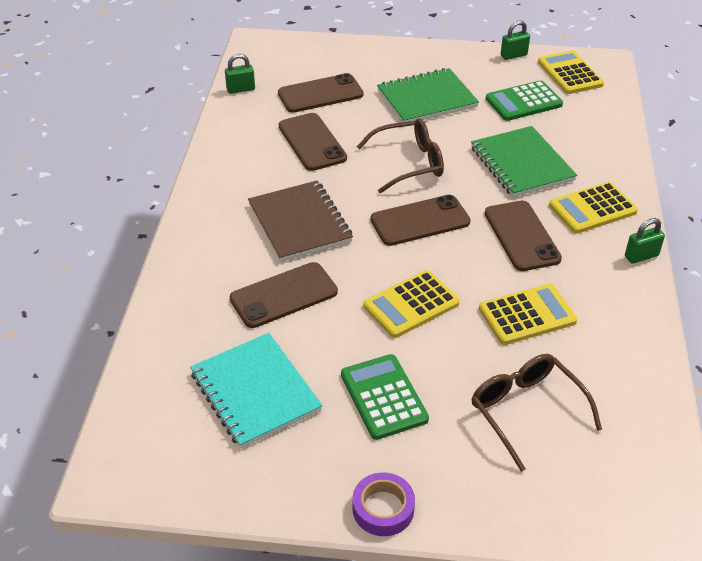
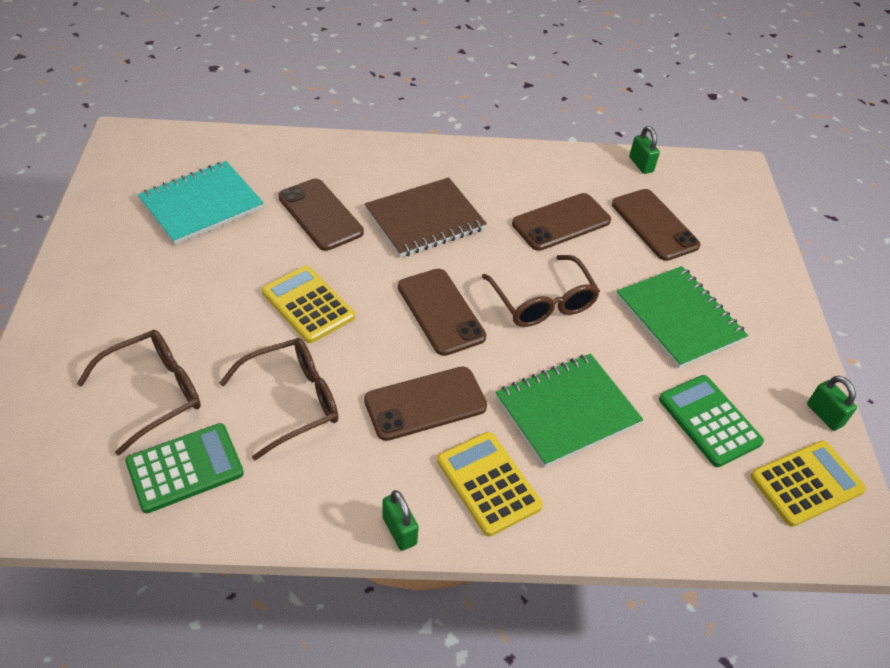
camera: 80 degrees right, 5 degrees up
green calculator [341,354,429,440] -> green calculator moved to [125,423,244,513]
purple tape [353,472,415,536] -> none
yellow calculator [479,284,577,345] -> brown glasses [220,338,338,461]

